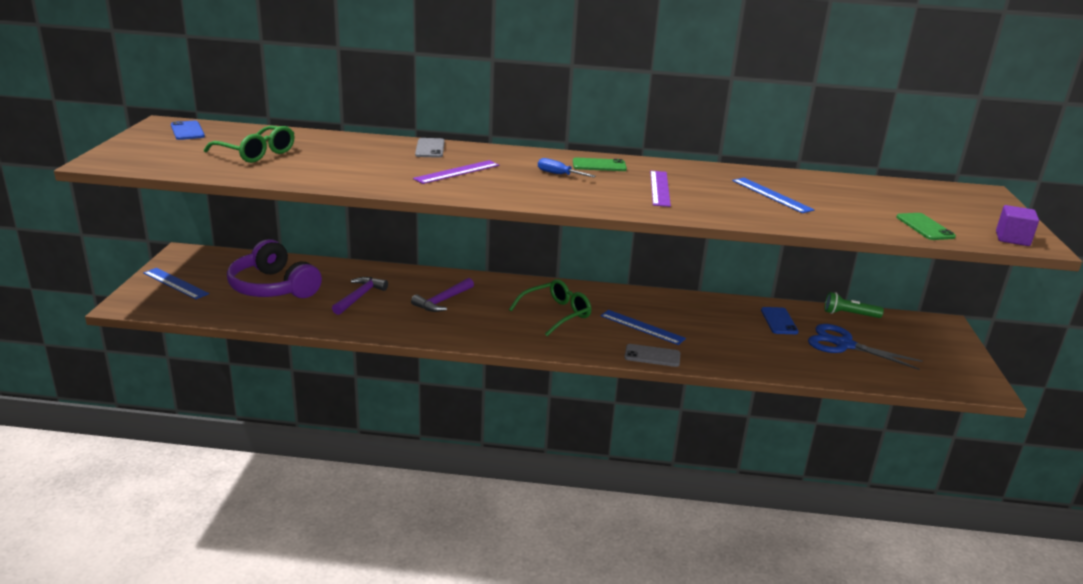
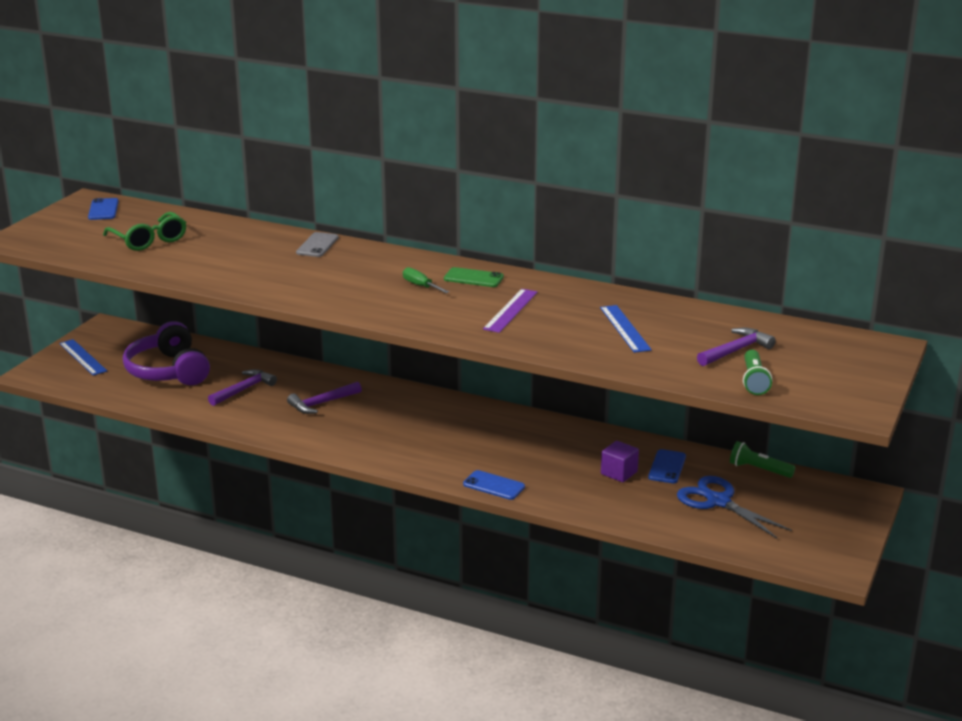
camera: 20 degrees right, 0 degrees up
purple ruler [413,160,499,184] -> none
green glasses [509,279,591,336] -> none
blue screwdriver [538,158,596,177] -> green screwdriver [403,267,449,293]
blue ruler [601,310,686,345] -> none
grey phone [624,344,680,367] -> blue phone [463,470,525,500]
green phone [896,213,956,240] -> green flashlight [743,350,772,395]
purple cube [996,205,1039,246] -> purple cube moved to [601,441,639,482]
none -> purple hammer [697,328,776,366]

